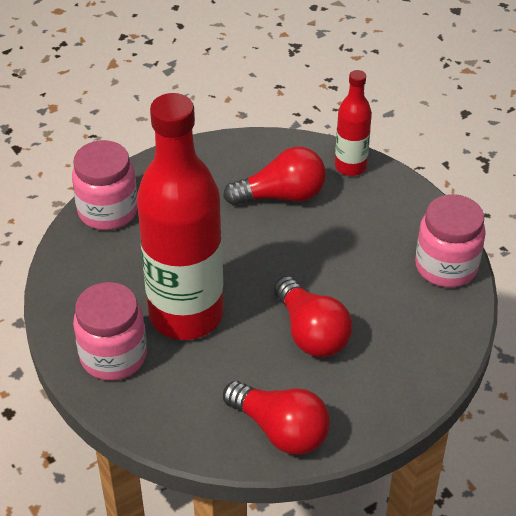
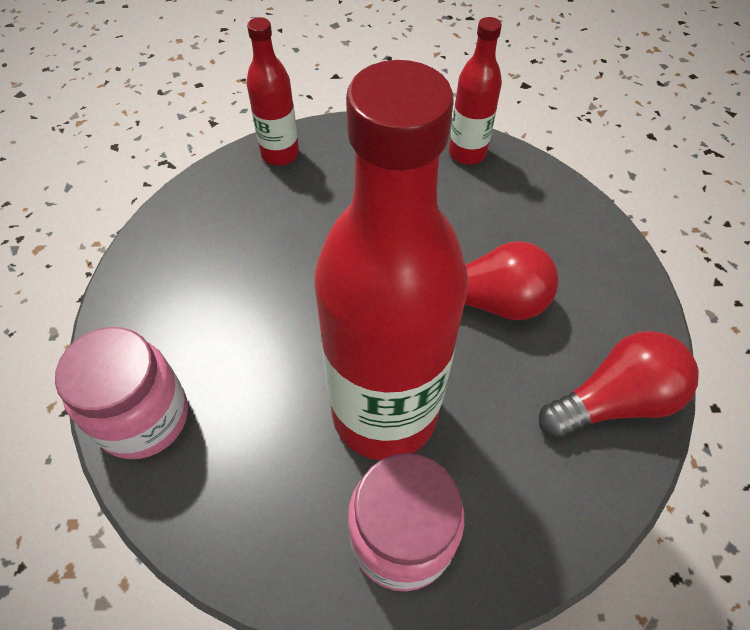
camera: 60 degrees left, 10 degrees up
red light bulb [223,147,326,206] -> none
pink jar [415,194,486,288] -> red bottle [449,17,502,165]

